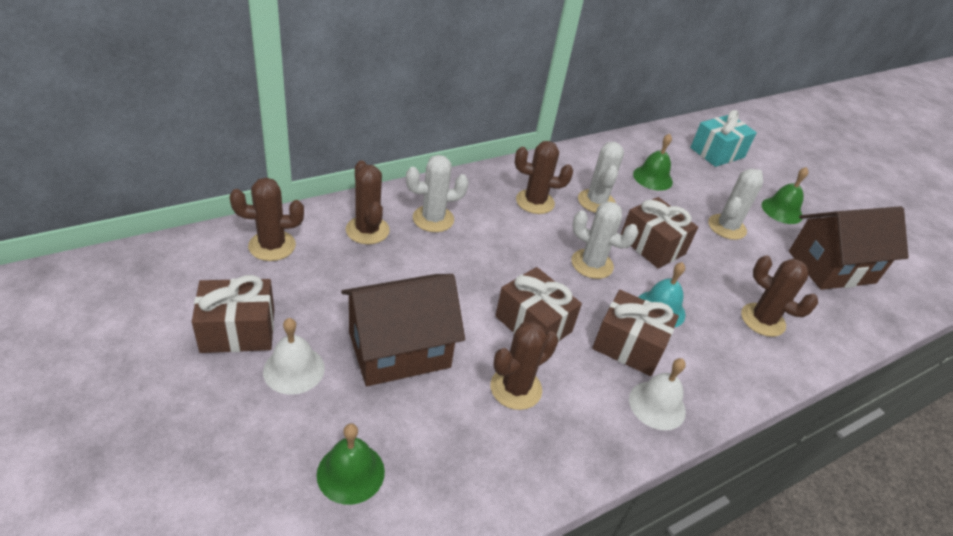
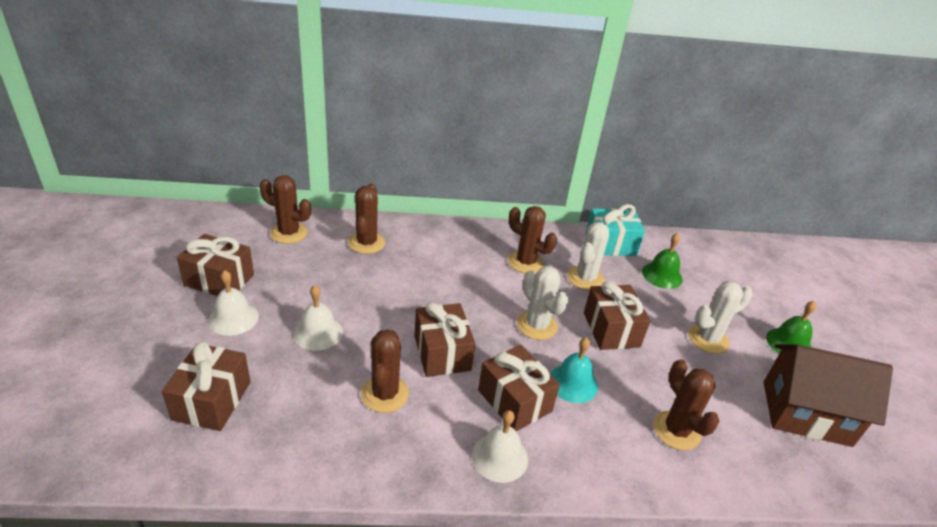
camera: 30 degrees right, 5 degrees down
green bell [317,423,385,505] -> brown gift [162,341,250,431]
brown house [341,274,465,386] -> white bell [293,285,343,350]
white cactus [406,155,469,232] -> none
brown cactus [491,321,558,410] -> brown cactus turned 75 degrees counterclockwise [361,330,409,413]
turquoise gift [690,110,757,167] -> turquoise gift moved to [586,204,645,256]

